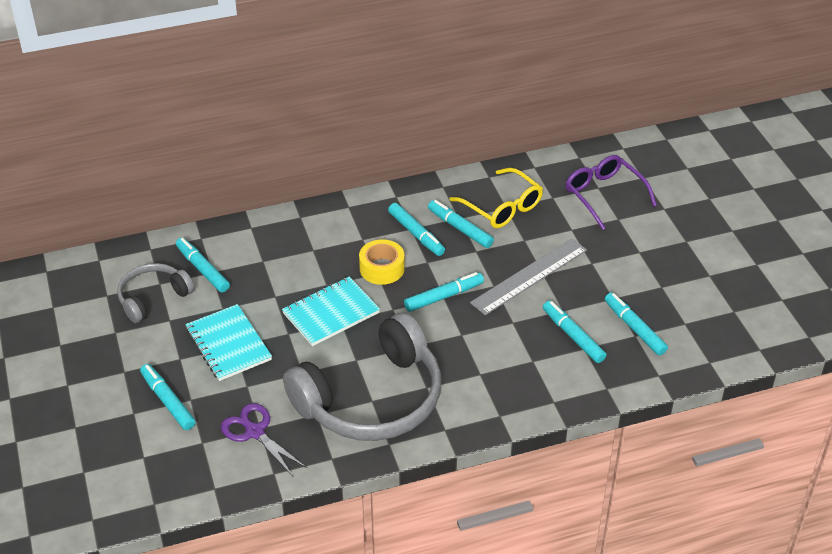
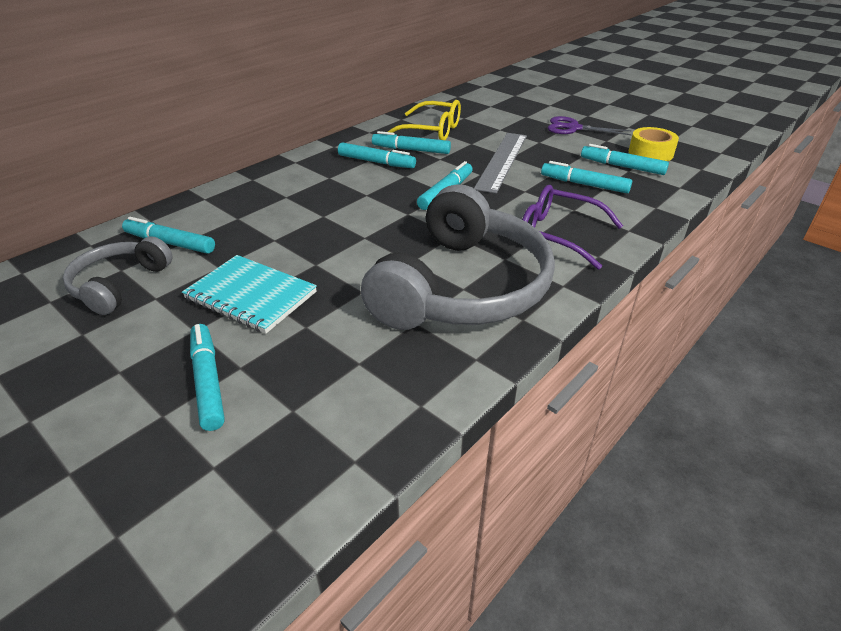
camera: 30 degrees left, 5 degrees down
turquoise marker [140,364,196,430] -> turquoise marker turned 45 degrees clockwise [190,324,225,431]
purple scissors [221,403,307,476] -> purple scissors moved to [548,116,632,135]
turquoise notebook [282,277,380,346] -> none
yellow tape [359,239,405,285] -> yellow tape moved to [629,127,679,161]
purple glasses [565,155,657,230] -> purple glasses moved to [522,185,623,270]

